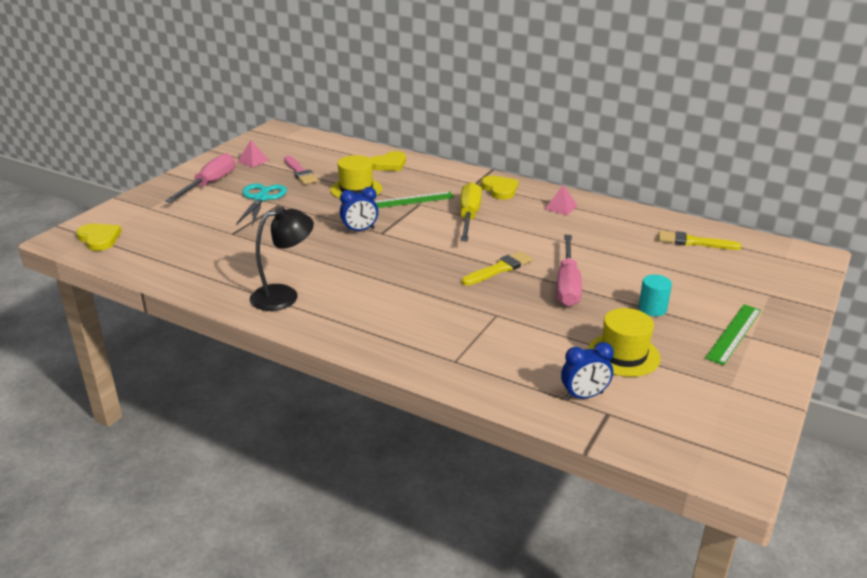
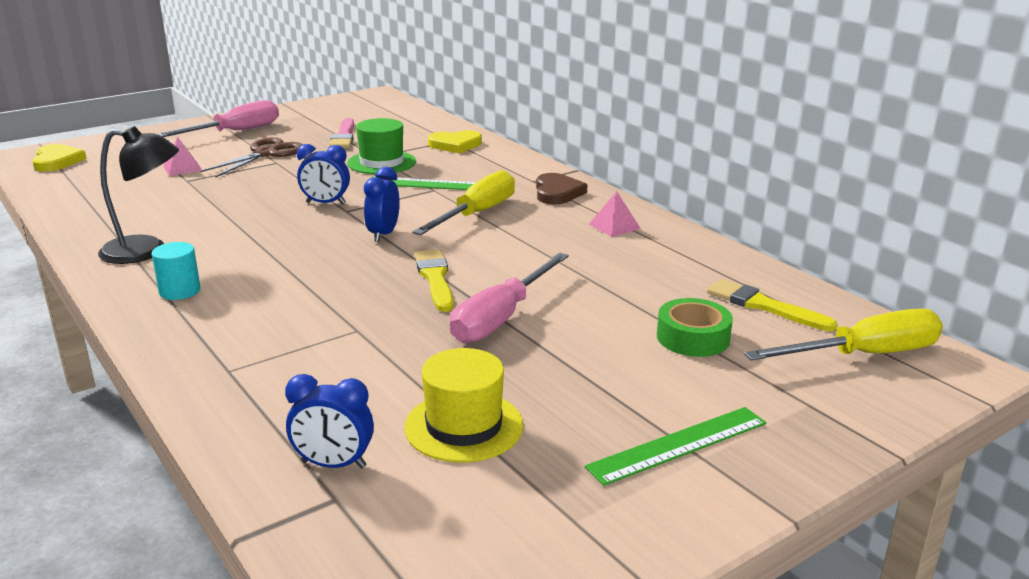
camera: 25 degrees right, 5 degrees down
turquoise scissors [236,183,287,226] -> brown scissors [200,137,303,178]
pink pyramid [237,140,269,168] -> pink pyramid moved to [163,137,202,176]
yellow hat [330,155,382,199] -> green hat [347,118,416,174]
yellow brush [462,251,533,286] -> yellow brush turned 90 degrees counterclockwise [415,249,454,312]
yellow heart [481,176,518,200] -> brown heart [536,173,587,205]
turquoise cylinder [639,274,672,316] -> turquoise cylinder moved to [152,242,200,300]
none -> blue clock [364,167,400,242]
none -> green tape [657,298,733,357]
none -> yellow screwdriver [744,308,943,360]

